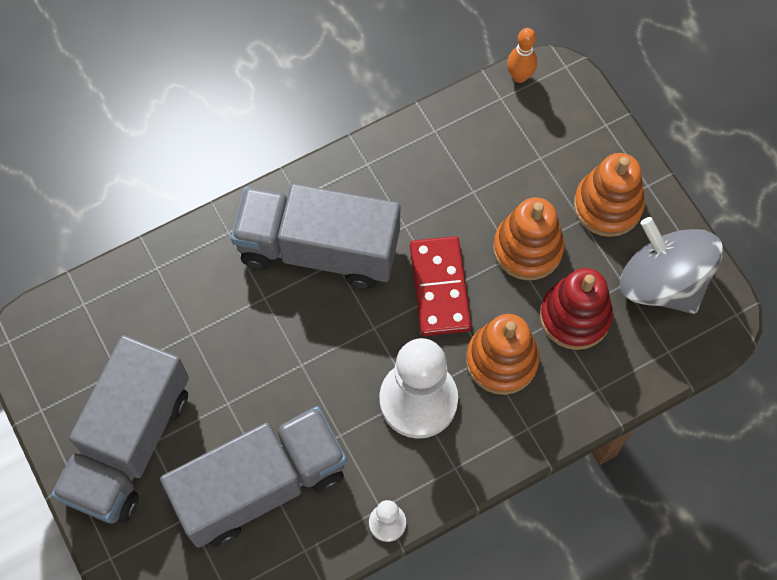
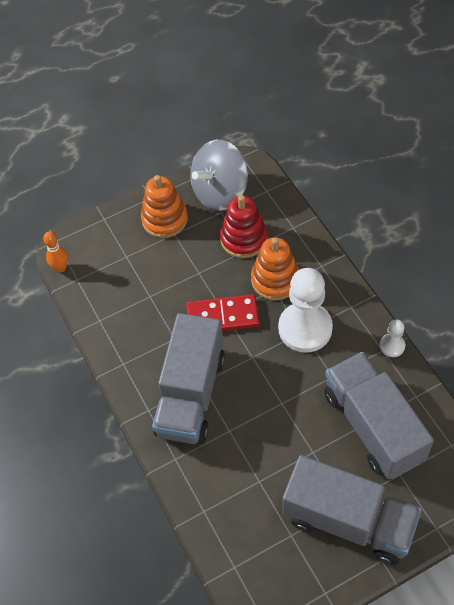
camera: 85 degrees left, 10 degrees down
orange stacking toy [493,197,565,280] -> none

